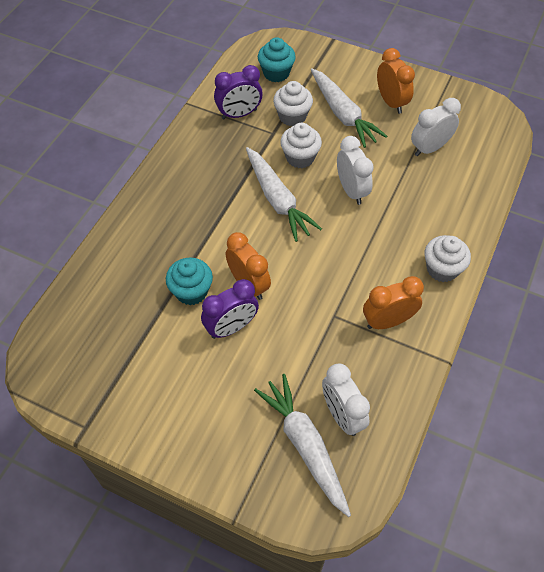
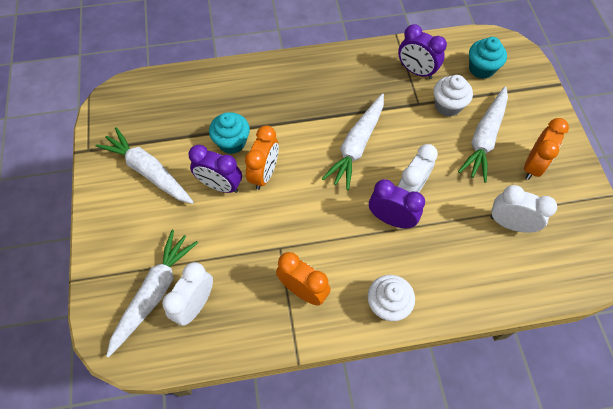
camera: 55 degrees right, 5 degrees up
white cupcake [280,123,322,168] -> none
none -> white carrot [96,127,194,204]
none -> purple clock [369,179,425,228]

